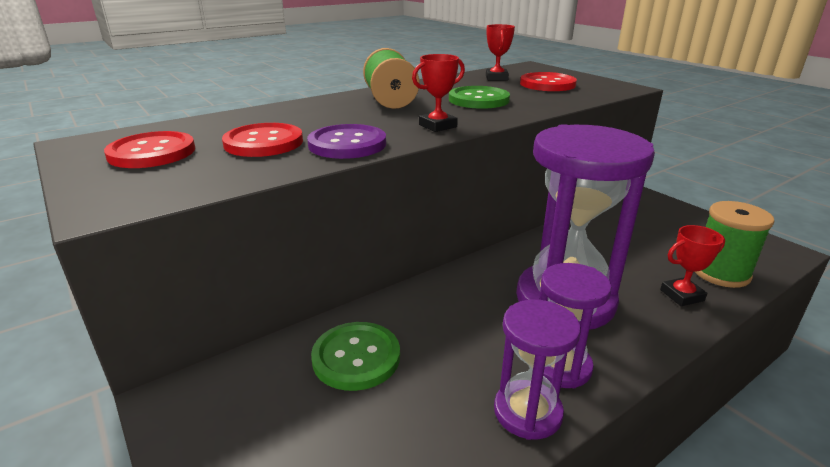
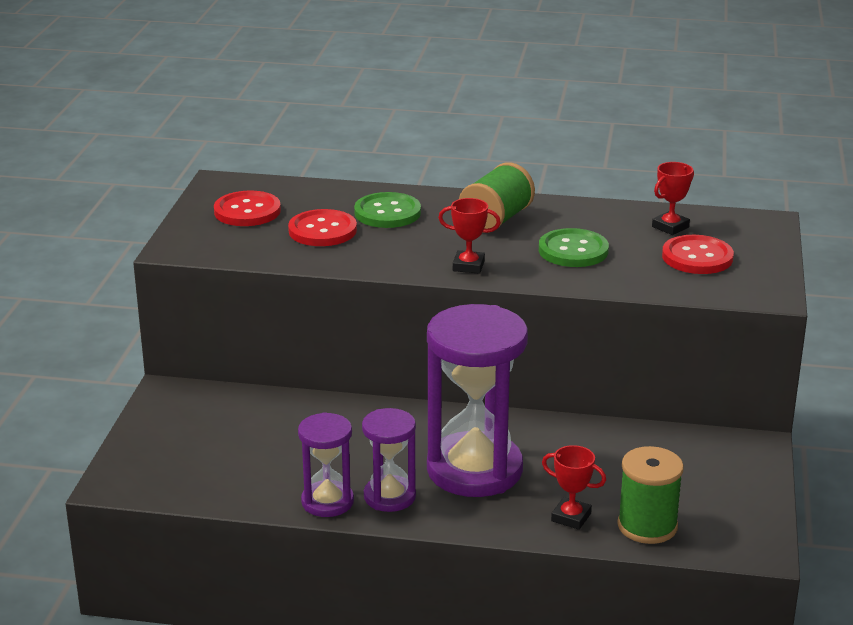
camera: 45 degrees right, 0 degrees up
purple button [307,124,386,159] -> none
green button [311,322,400,391] -> green button moved to [354,192,421,228]

